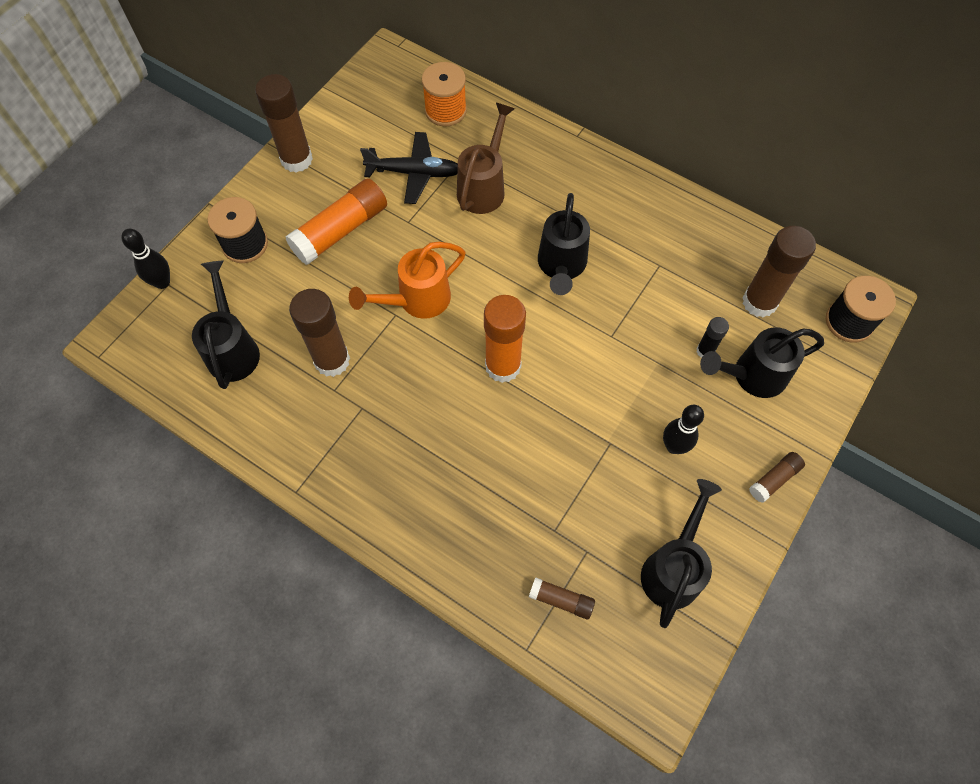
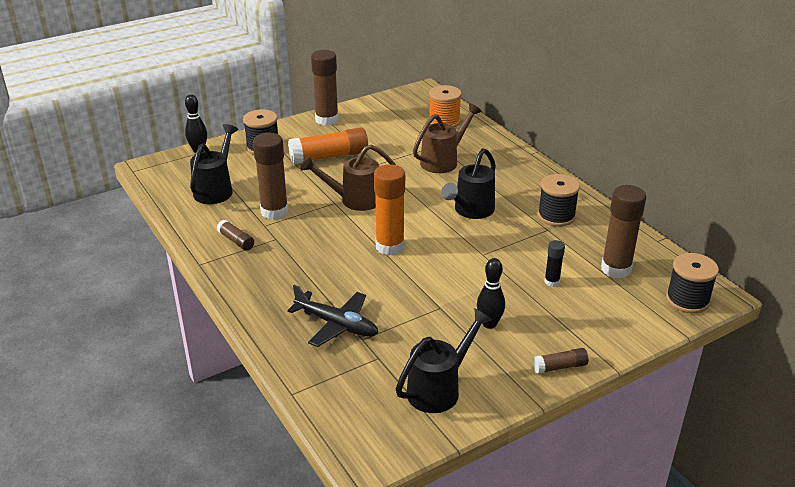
camera: 25 degrees right, 30 degrees down
orange watering can [349,242,465,319] -> brown watering can [301,145,396,211]
black plane [360,132,458,204] -> black plane moved to [287,285,378,347]
brown glue stick [529,577,595,620] -> brown glue stick moved to [217,220,254,251]
black watering can [700,327,824,398] -> none
none -> black spool [538,174,580,227]

